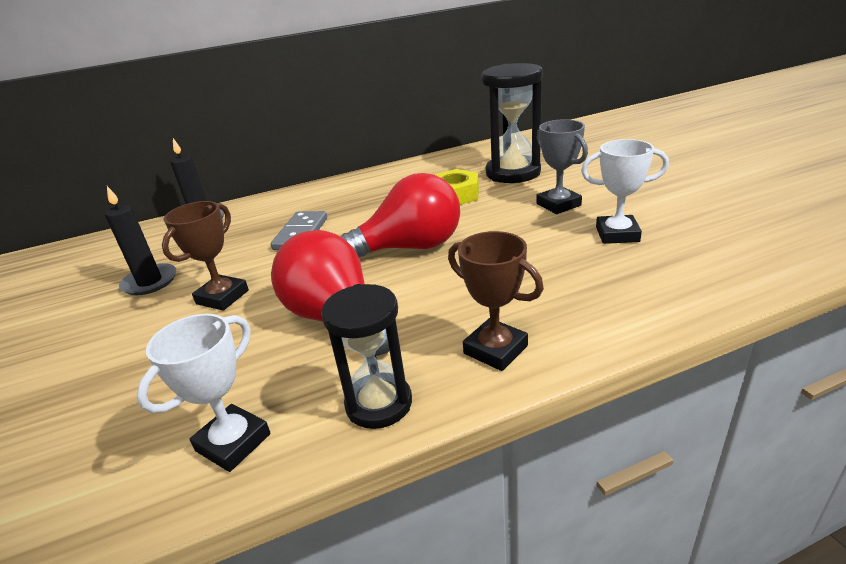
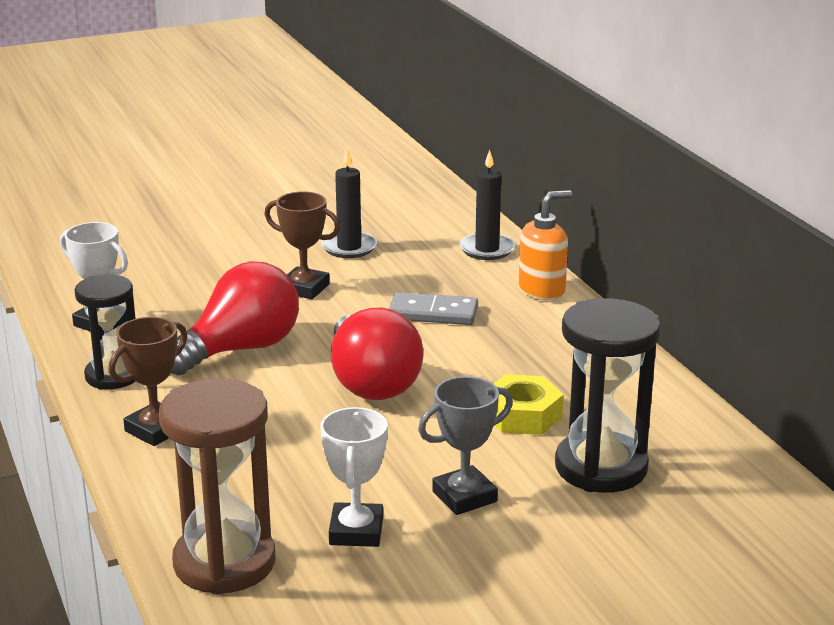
camera: 85 degrees right, 5 degrees down
none -> brown hourglass [159,378,275,595]
none -> orange soap dispenser [519,190,572,301]

